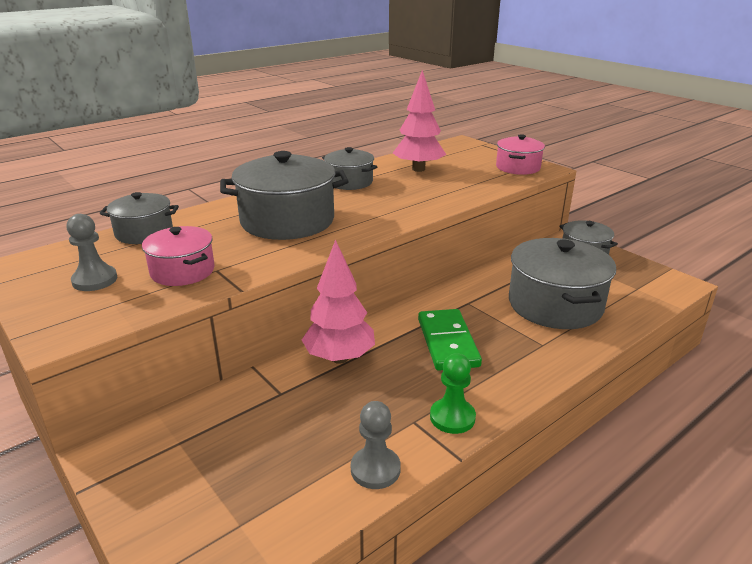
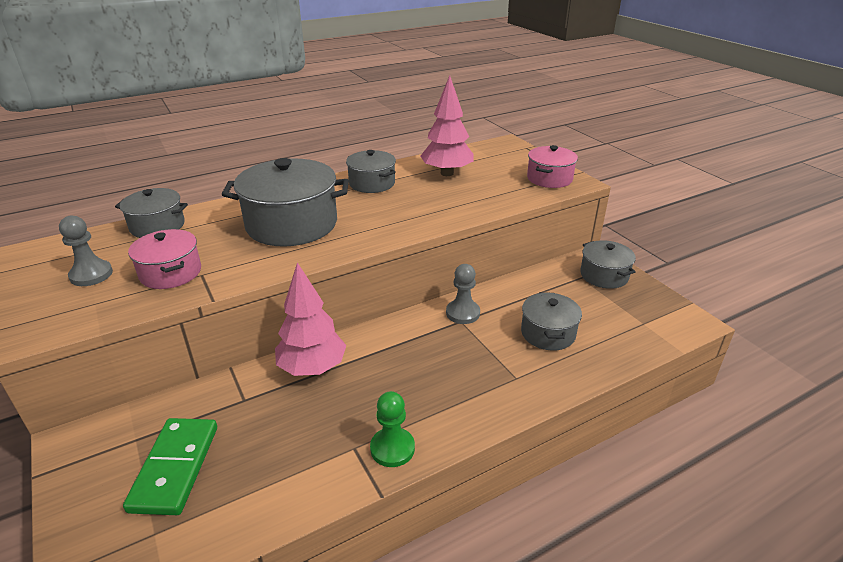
camera: 10 degrees right, 5 degrees up
grey pawn [351,401,401,489] -> grey pawn moved to [446,264,480,324]
green domino [418,309,482,371] -> green domino moved to [123,418,217,515]
grey pot [509,238,616,329] -> grey pot [521,292,582,351], size x0.57

